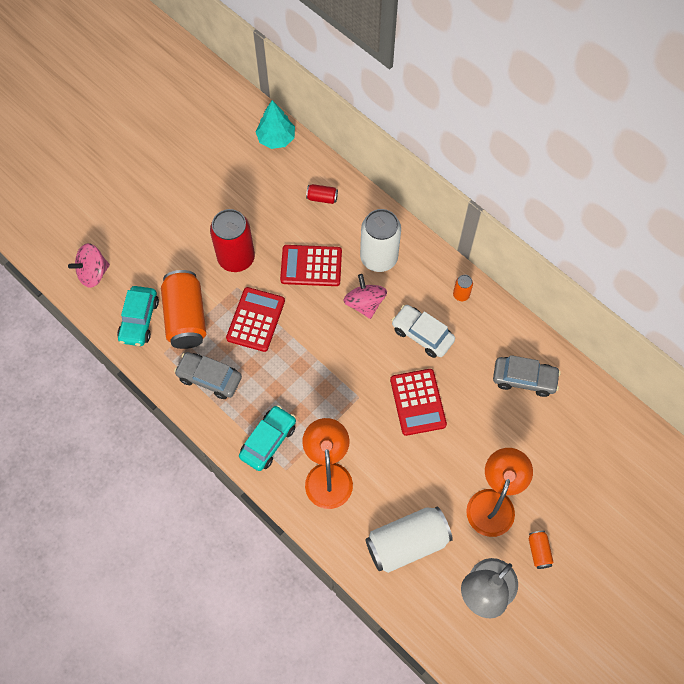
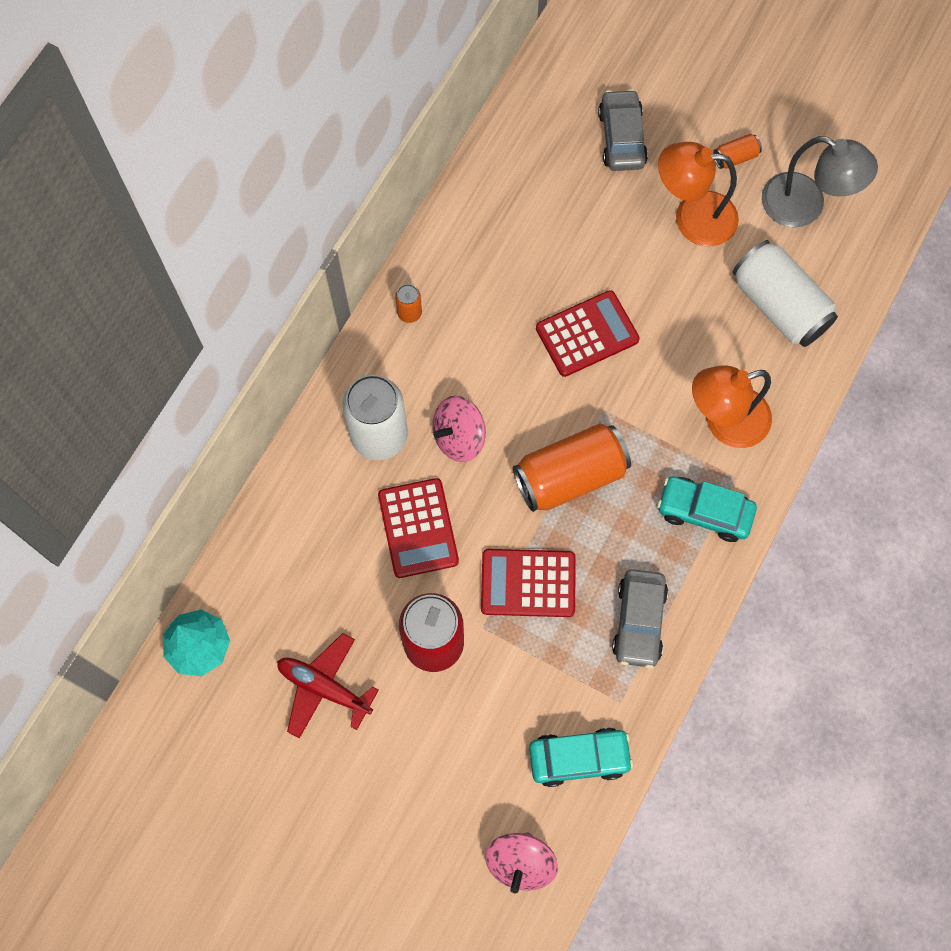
camera: 105 degrees left, 5 degrees up
pink spinning top [68,243,110,288] -> pink spinning top turned 60 degrees clockwise [485,833,558,893]
orange can [161,270,206,349] -> orange can moved to [513,423,631,512]
red can [306,184,338,204] -> none
white car [392,305,455,358] -> none
grey car [493,355,561,397] -> grey car moved to [598,89,648,171]
none -> red plane [277,633,379,739]

